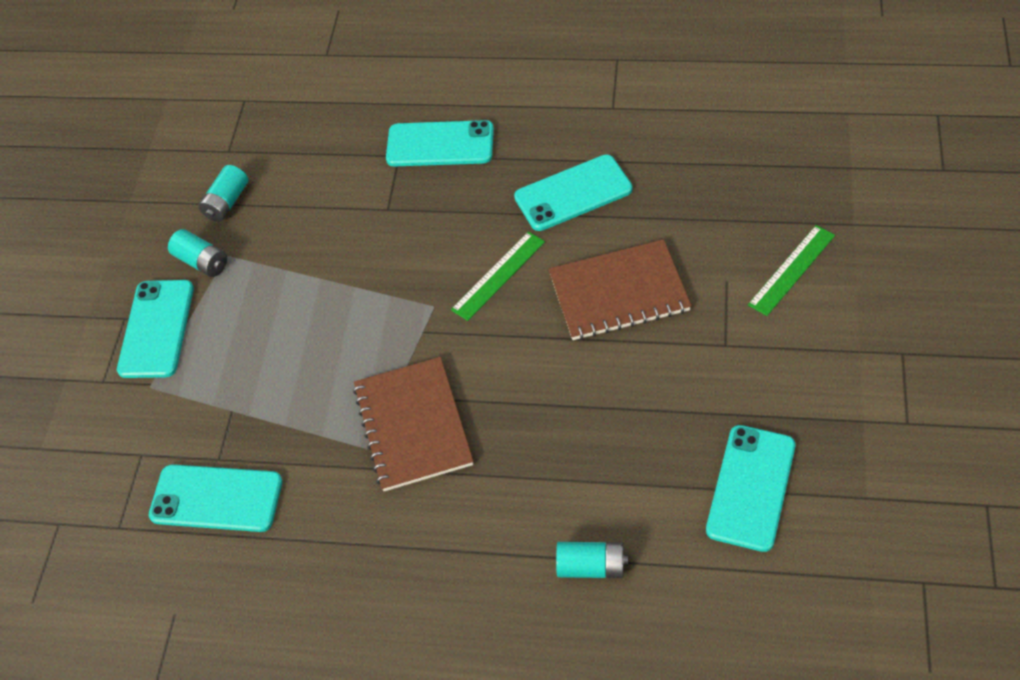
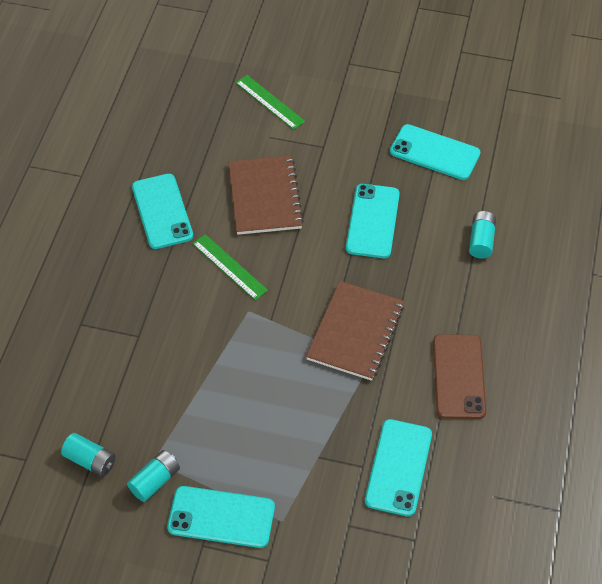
camera: 90 degrees left, 0 degrees up
brown notebook [353,357,474,491] -> brown notebook turned 60 degrees counterclockwise [306,281,404,381]
turquoise phone [386,120,494,166] -> turquoise phone moved to [346,184,400,258]
none -> brown phone [433,334,486,419]

